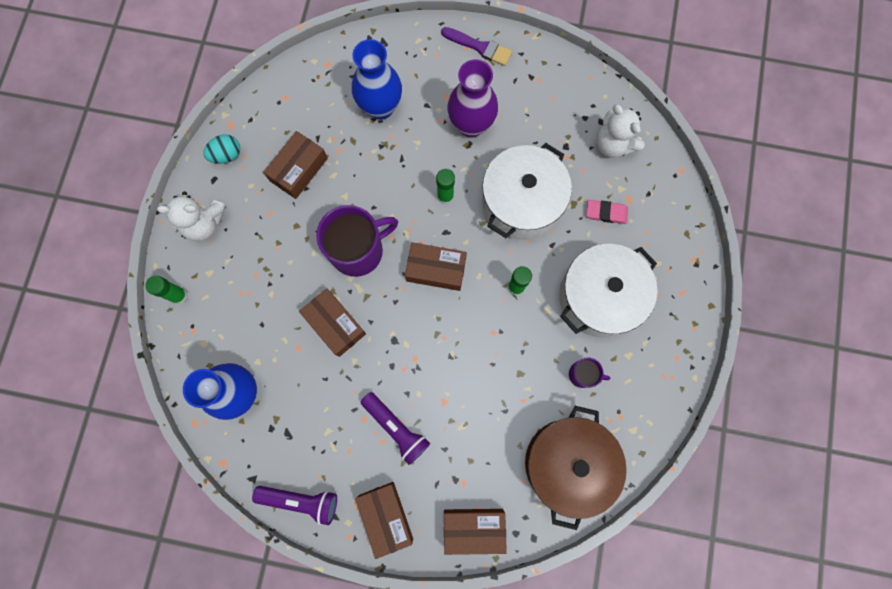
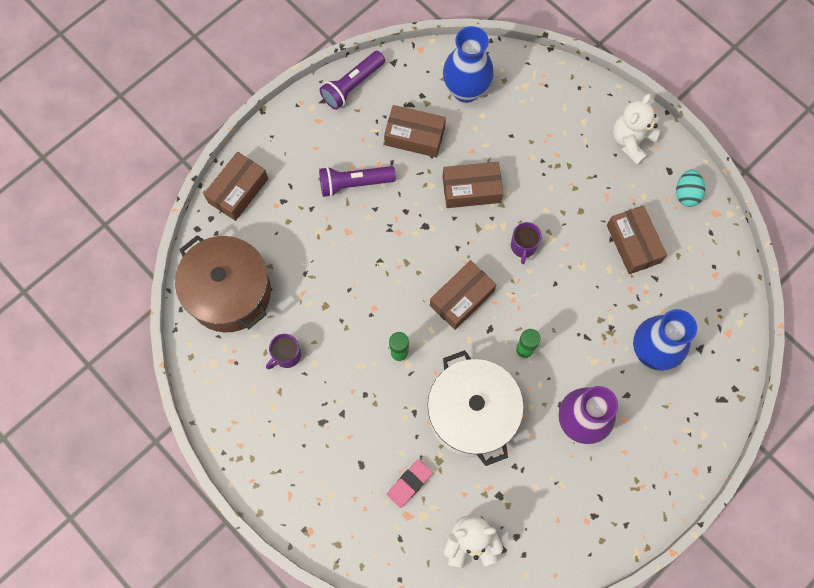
camera: 125 degrees right, 5 degrees down
green glue stick [145,276,188,304] -> none
purple mug [316,205,398,277] -> purple mug [511,222,542,264], size x0.49
brown box [355,482,413,559] -> brown box moved to [384,105,446,158]
purple brush [441,27,512,66] -> none
white pot [559,244,657,337] -> none

